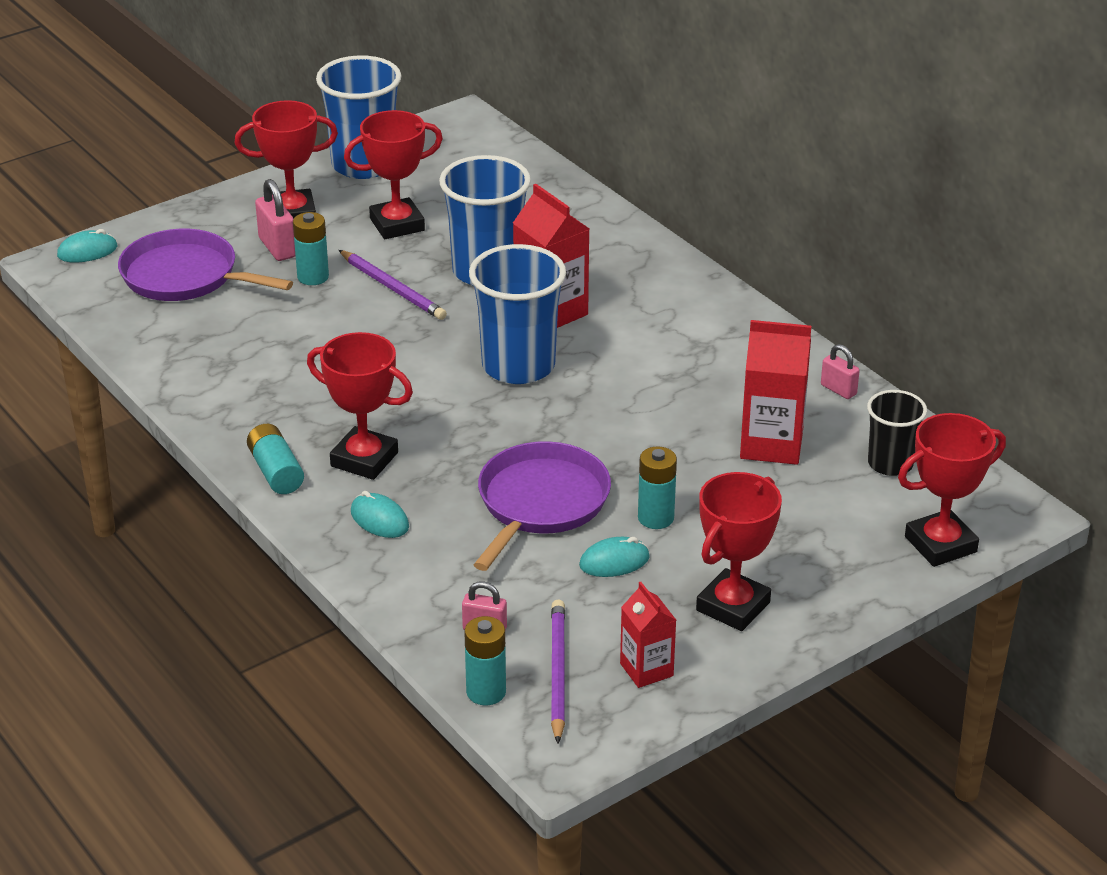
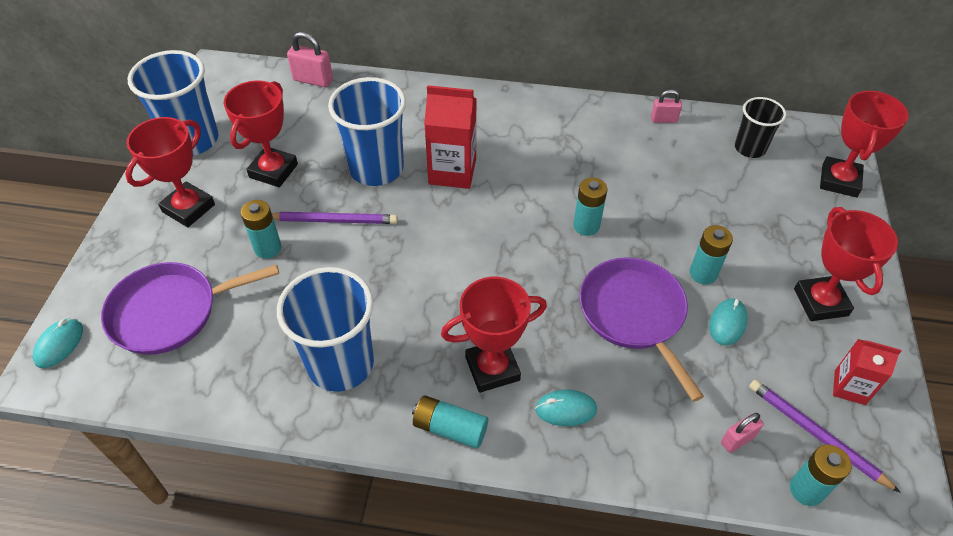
camera: 45 degrees left, 15 degrees up
pink padlock [255,179,295,261] -> pink padlock moved to [287,32,333,87]
blue cup [469,244,566,384] -> blue cup moved to [277,267,374,392]
red carton [740,320,811,465] -> none
none -> turquoise battery [573,178,607,236]

